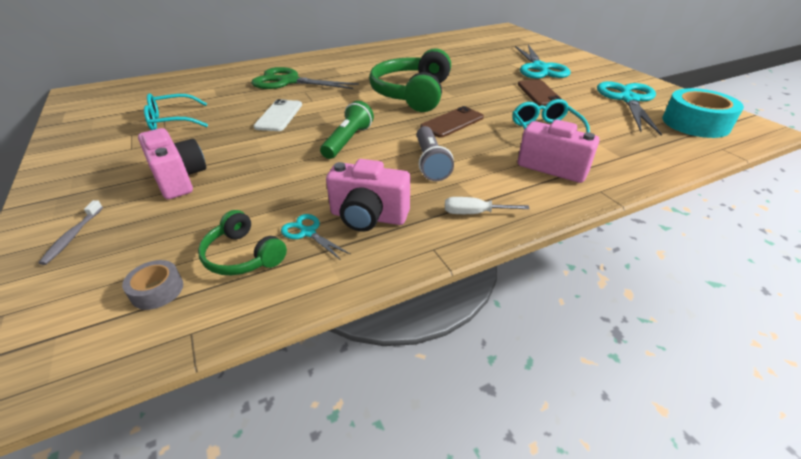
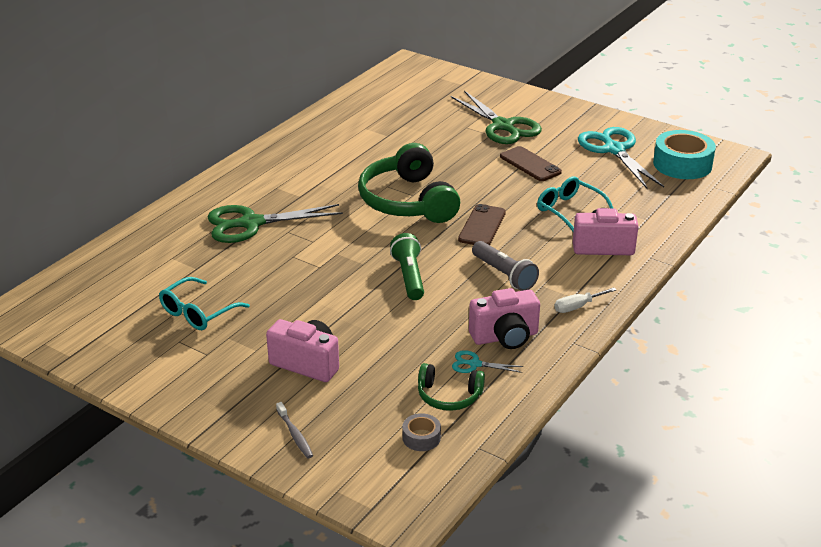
camera: 30 degrees left, 5 degrees down
white phone [254,99,302,131] -> none
turquoise scissors [515,45,571,79] -> green scissors [451,91,542,144]

